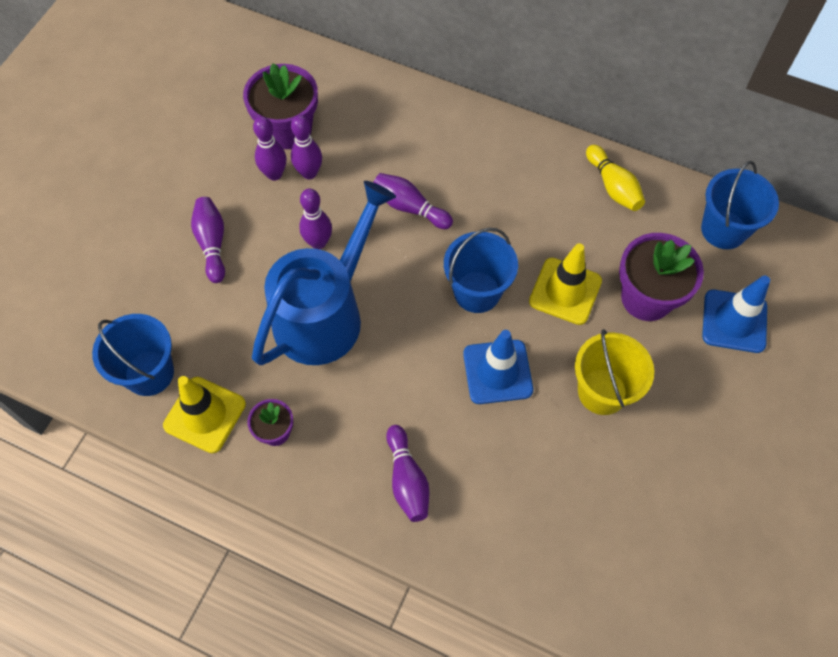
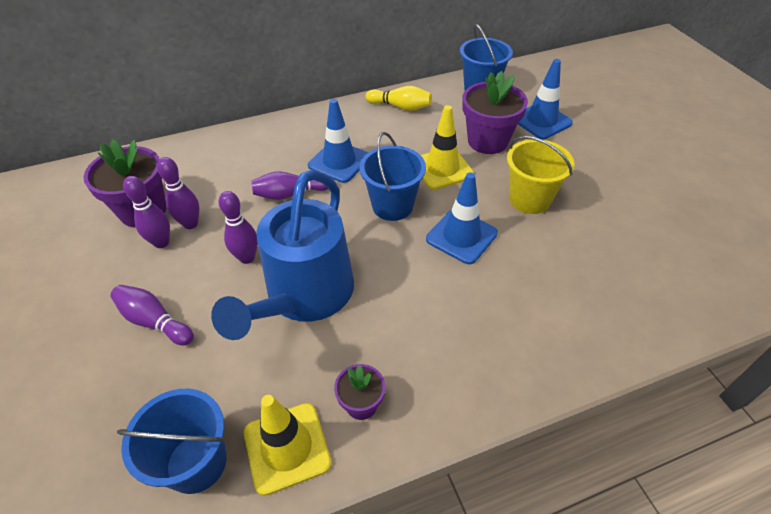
camera: 45 degrees left, 15 degrees down
blue watering can [252,181,396,365] -> blue watering can turned 150 degrees counterclockwise [211,170,354,340]
purple bowling pin [386,425,430,522] -> none
none -> blue traffic cone [308,99,368,183]

